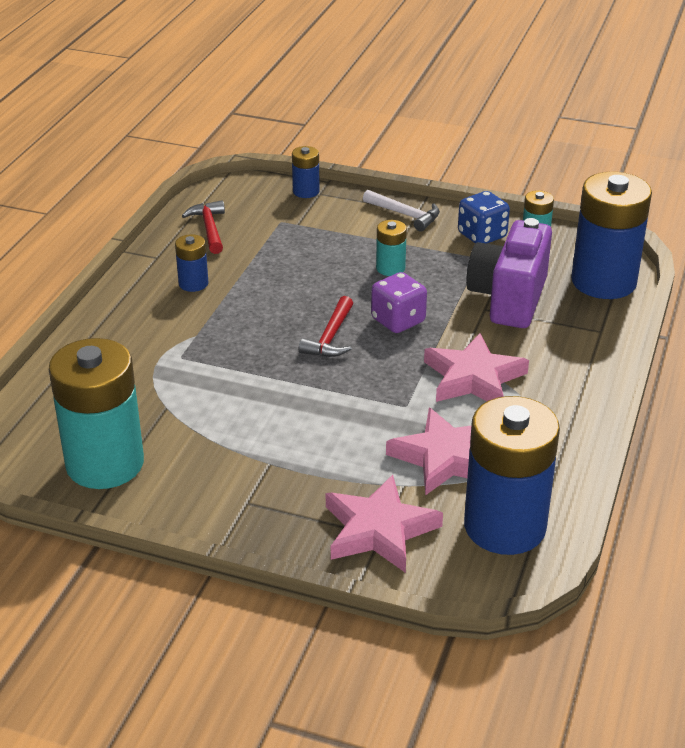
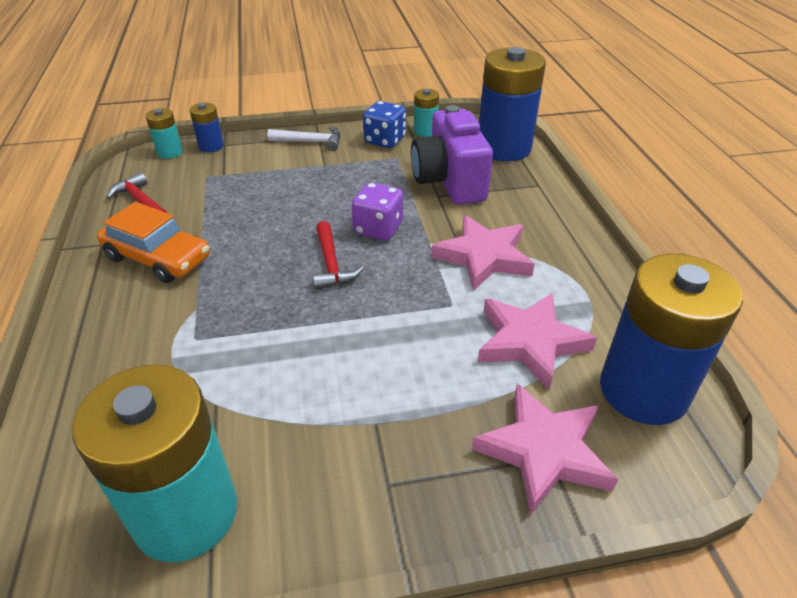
camera: 30 degrees left, 5 degrees up
blue battery [175,234,208,292] -> orange car [97,202,210,283]
turquoise battery [376,220,407,276] -> turquoise battery moved to [146,108,183,159]

